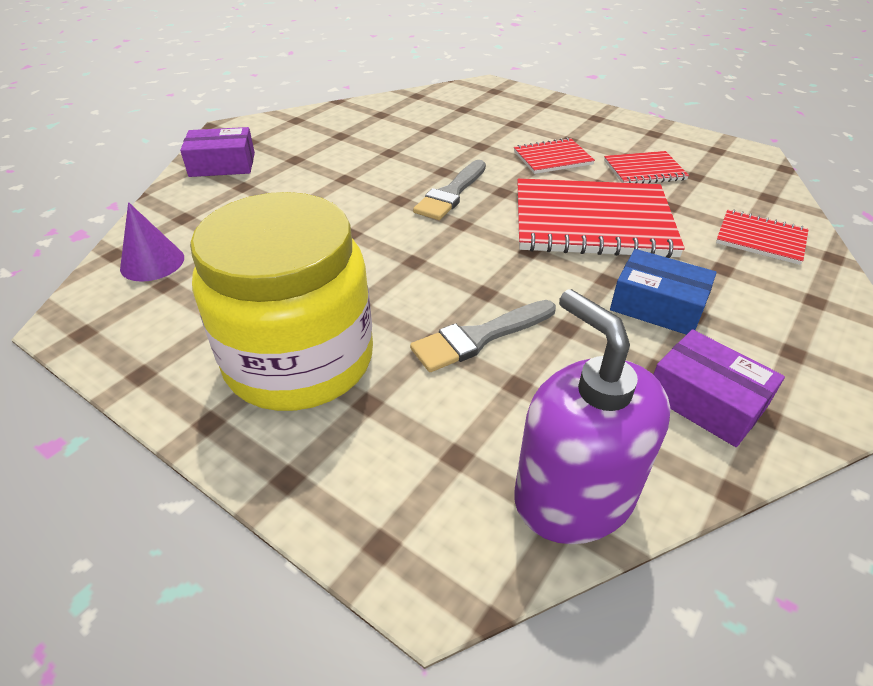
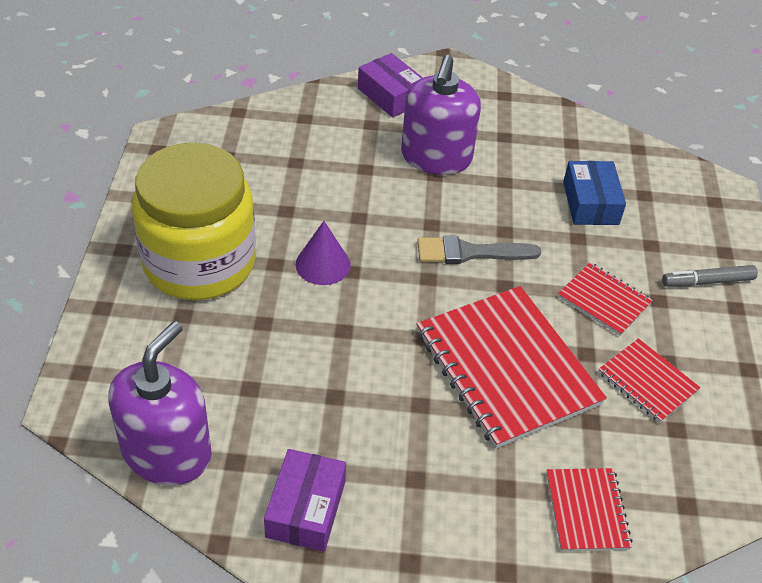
camera: 55 degrees right, 5 degrees up
purple cone [120,202,184,282] -> purple cone moved to [296,221,351,285]
grey brush [410,300,556,372] -> none
blue box [610,249,717,335] -> blue box moved to [563,161,626,225]
none -> purple soap dispenser [401,55,481,175]
none -> grey marker [662,265,758,287]

